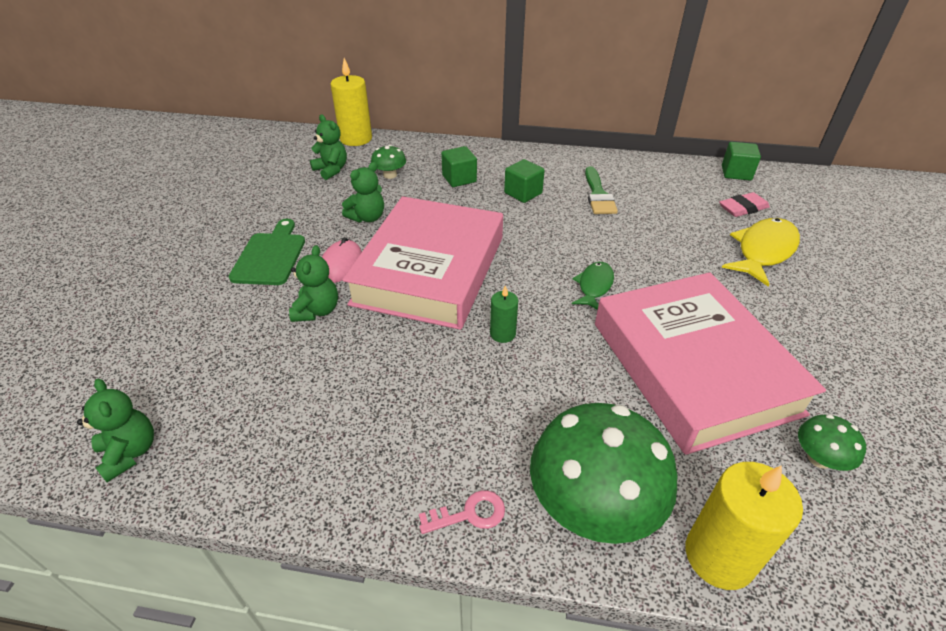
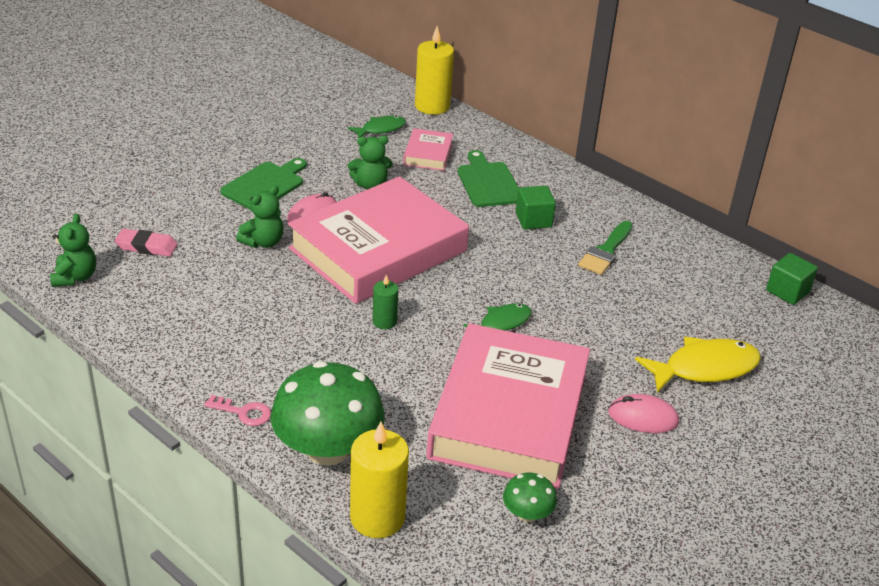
camera: 30 degrees right, 5 degrees down
green teddy bear [310,114,347,180] -> green fish [348,115,406,138]
green mushroom [371,145,406,179] -> pink book [403,128,453,171]
green cube [441,146,477,187] -> green cutting board [458,150,519,207]
pink eraser [719,192,770,217] -> pink eraser moved to [115,229,178,257]
none -> pink mouse [608,394,679,433]

